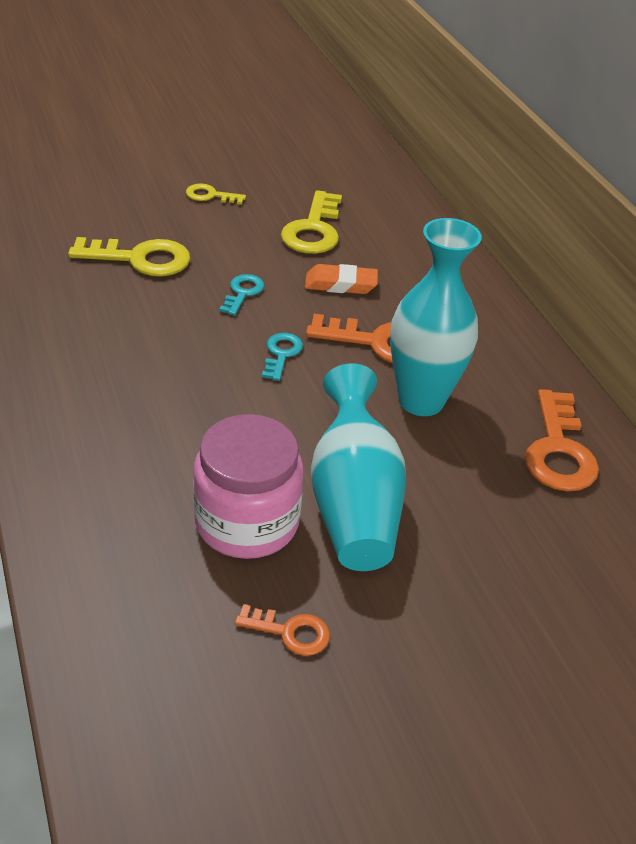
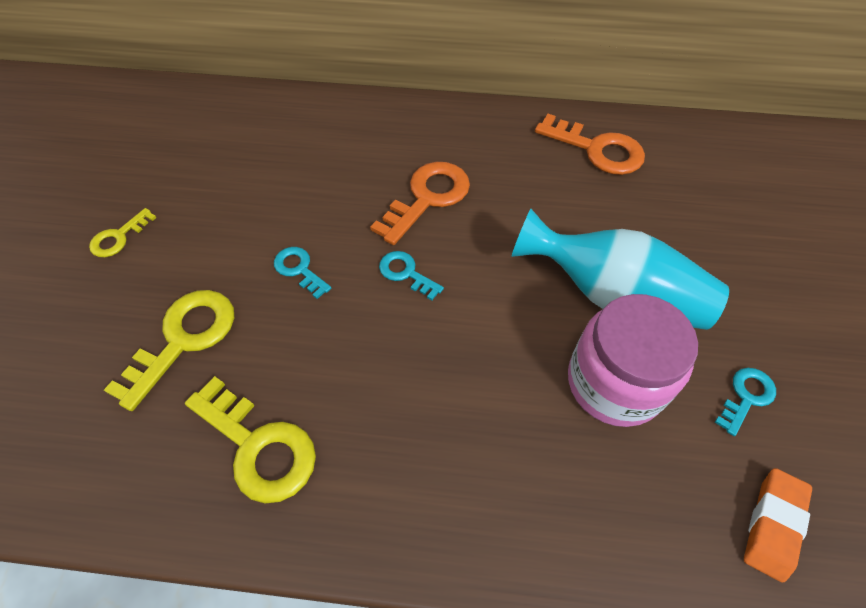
camera: 60 degrees left, 15 degrees up
orange key [235,604,330,656] -> turquoise key [715,368,776,436]
yellow key [281,190,342,254] -> yellow key moved to [185,376,316,504]
orange eraser [305,264,378,294] -> orange eraser moved to [744,468,812,583]
turquoise vase [390,218,482,416] -> none

